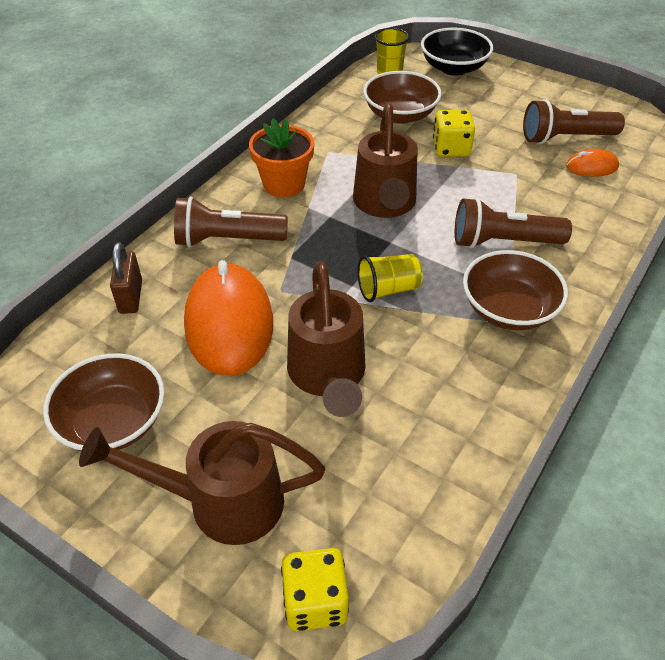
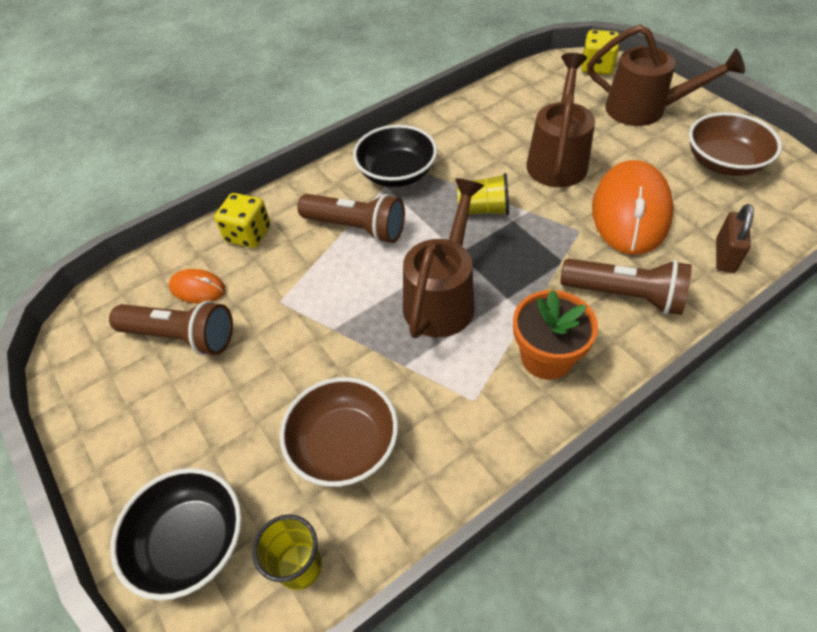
camera: 155 degrees left, 5 degrees up
yellow dice [433,110,475,157] -> yellow dice moved to [214,193,271,248]
brown bowl [463,250,568,330] -> black bowl [353,125,437,187]

